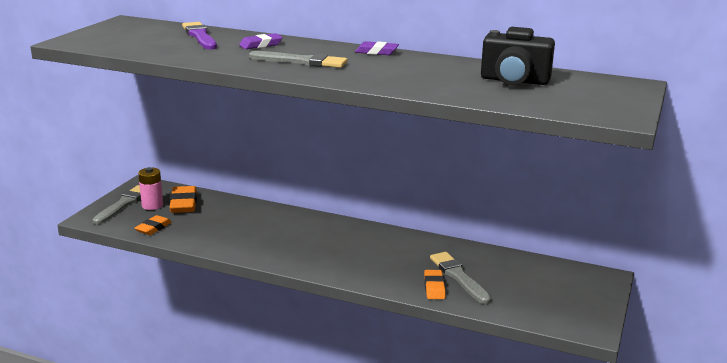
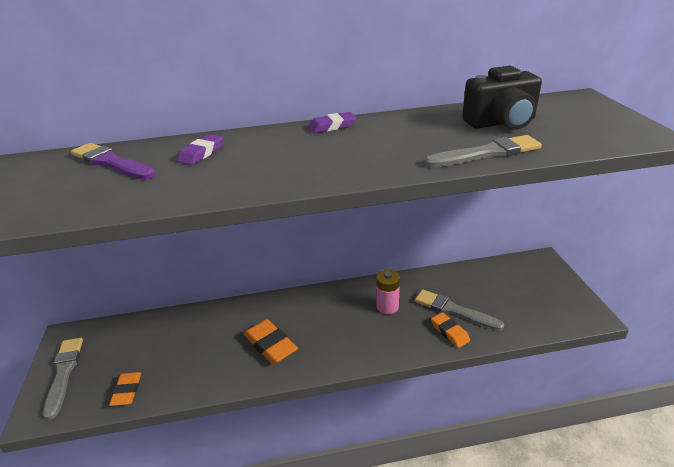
camera: 30 degrees left, 10 degrees up
pink battery [138,167,163,210] -> pink battery moved to [377,270,400,314]
orange eraser [169,186,197,213] -> orange eraser moved to [244,319,298,364]
grey brush [249,51,347,68] -> grey brush moved to [424,135,542,168]

